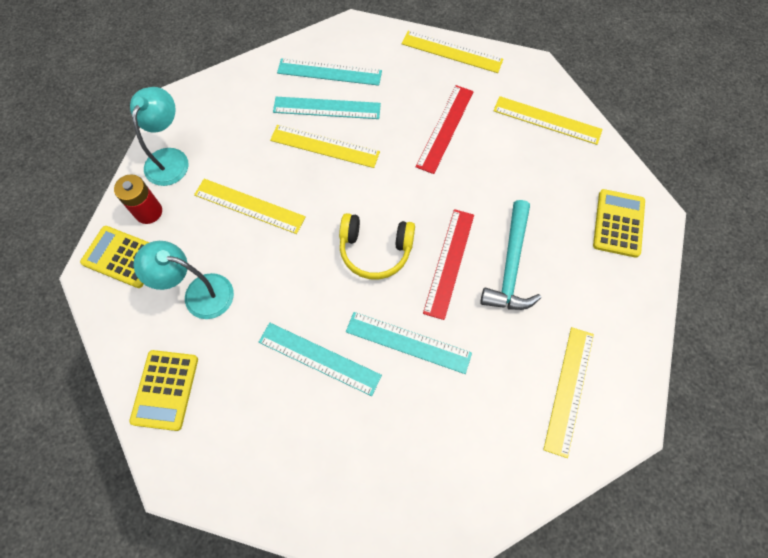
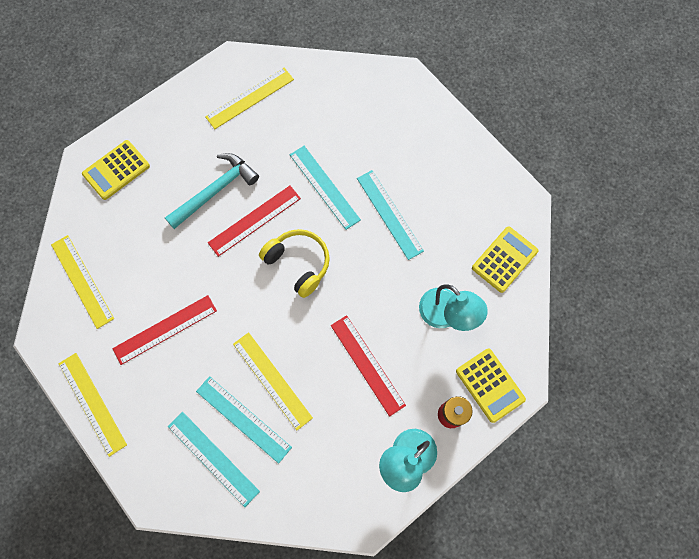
camera: 145 degrees left, 5 degrees up
yellow ruler [194,179,306,234] -> red ruler [331,315,406,417]

